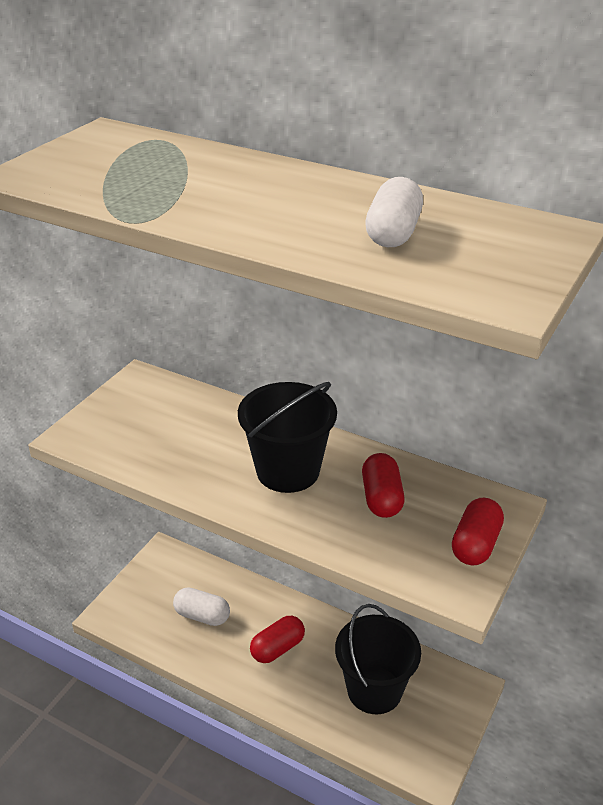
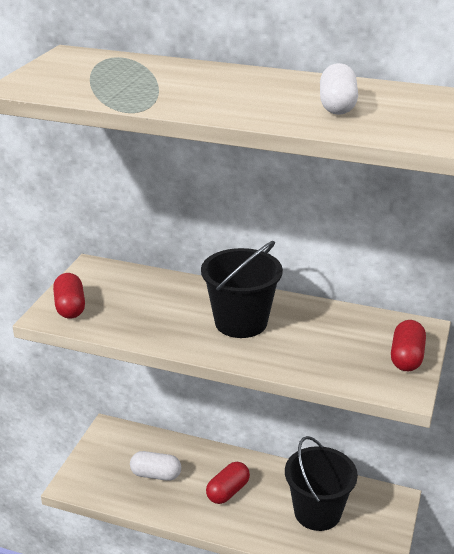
camera: 10 degrees left, 5 degrees down
red capsule [362,453,404,518] -> red capsule moved to [53,273,85,319]

